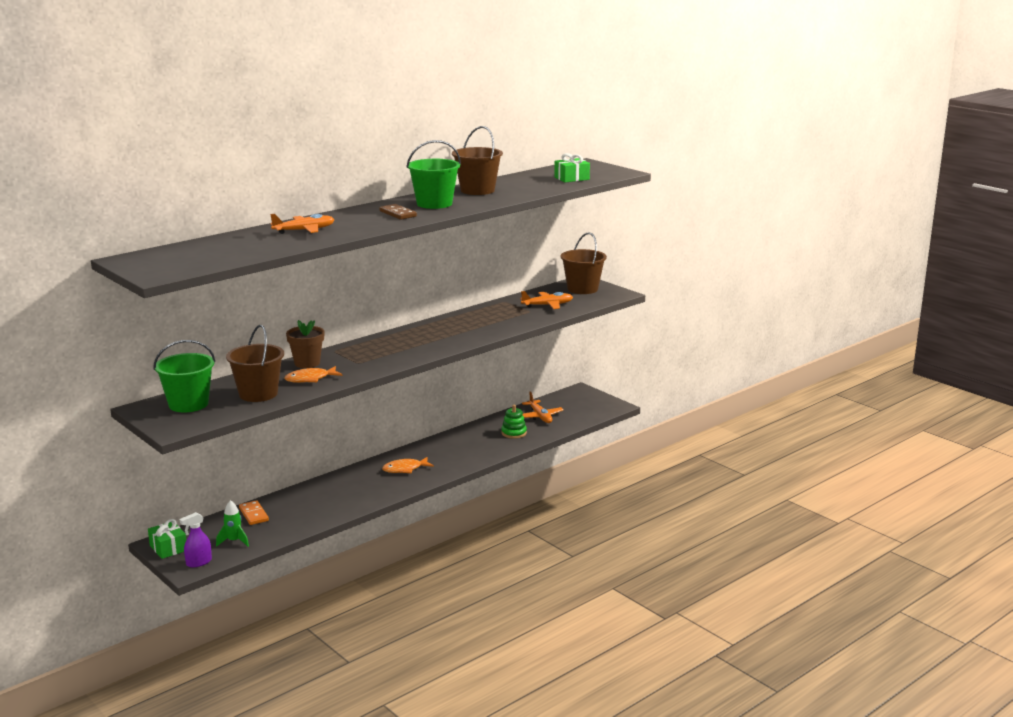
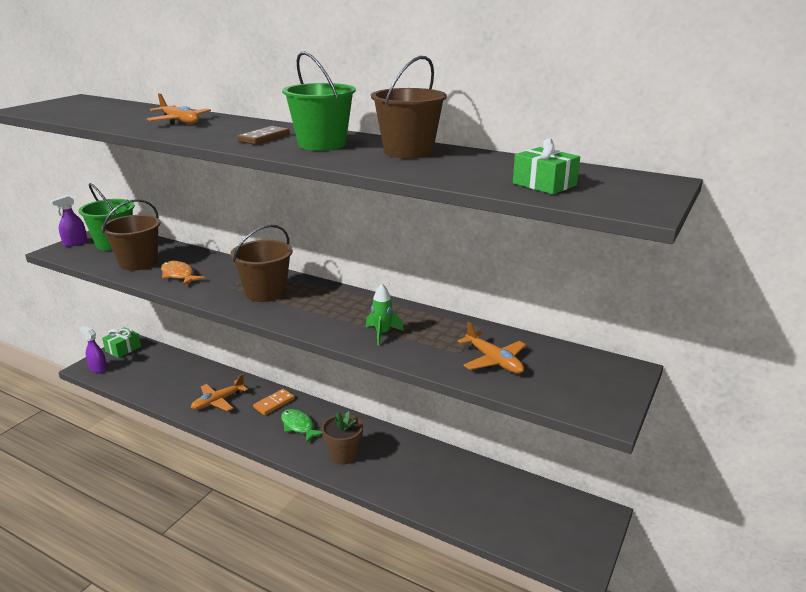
camera: 70 degrees right, 5 degrees up
green rocket [216,500,249,547] -> green rocket moved to [366,284,404,346]
orange domino [239,500,269,525] -> orange domino moved to [253,389,295,415]
brown flower pot [286,320,324,368] -> brown flower pot moved to [322,411,363,465]
orange fish [382,457,434,473] -> green fish [281,409,322,443]
green stacking toy [501,405,527,439] -> none
orange plane [522,392,564,423] -> orange plane moved to [191,374,248,411]
brown bucket [561,232,607,294] -> brown bucket moved to [230,225,293,302]
none -> purple spray bottle [50,195,87,246]

